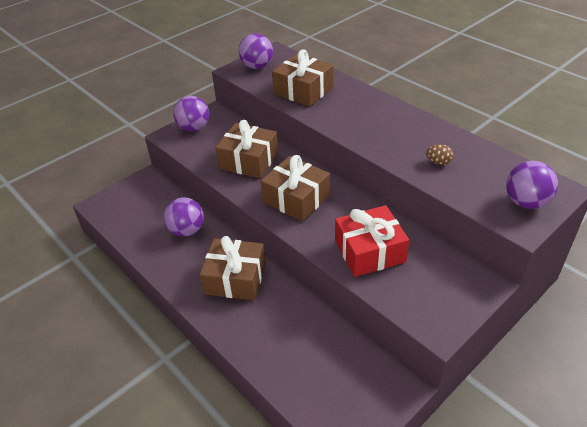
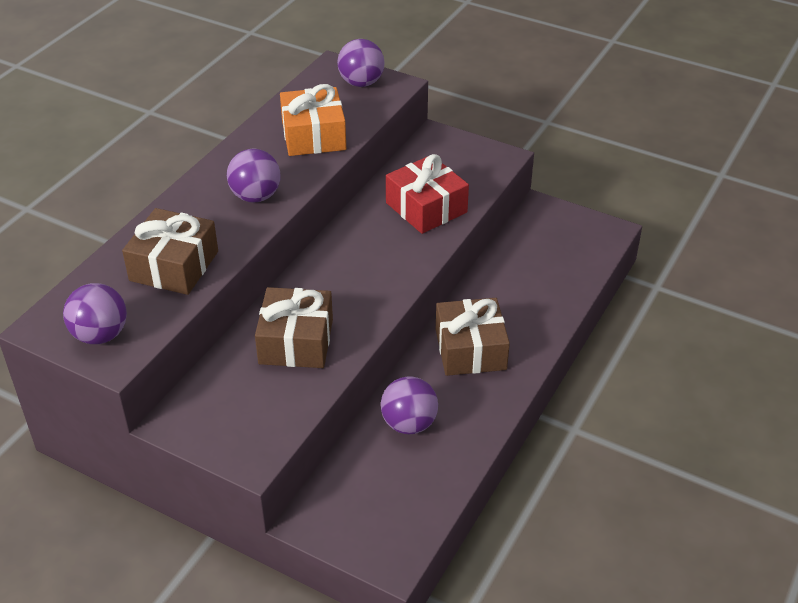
camera: 110 degrees left, 0 degrees up
purple ball [173,96,209,132] -> purple ball moved to [227,149,281,202]
brown gift [261,155,330,222] -> none
brown egg [426,144,453,165] -> orange gift [280,84,346,156]

